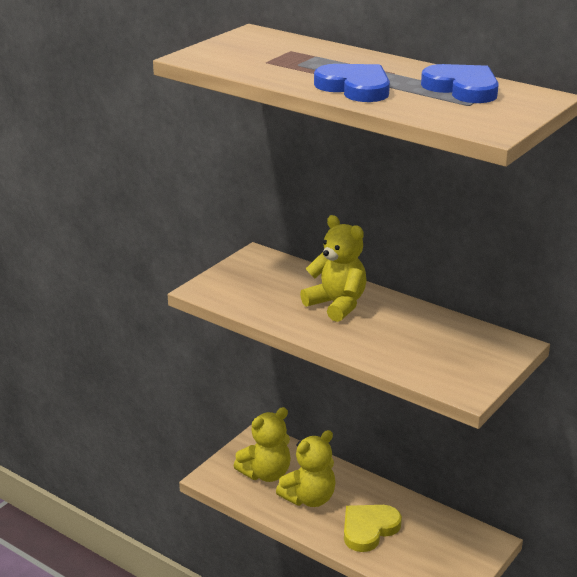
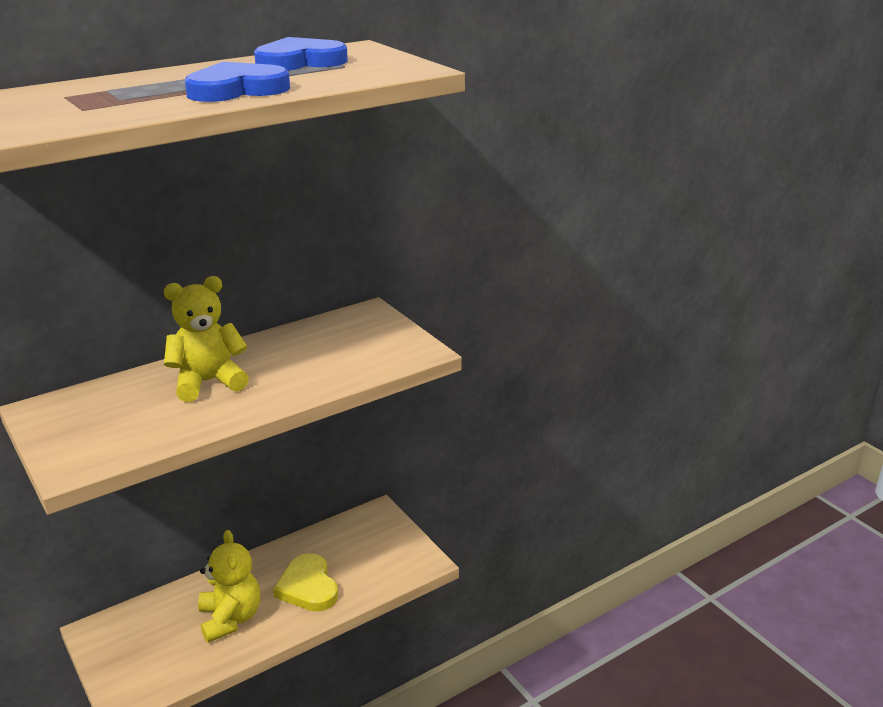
camera: 70 degrees left, 0 degrees up
yellow teddy bear [234,407,291,482] -> none

